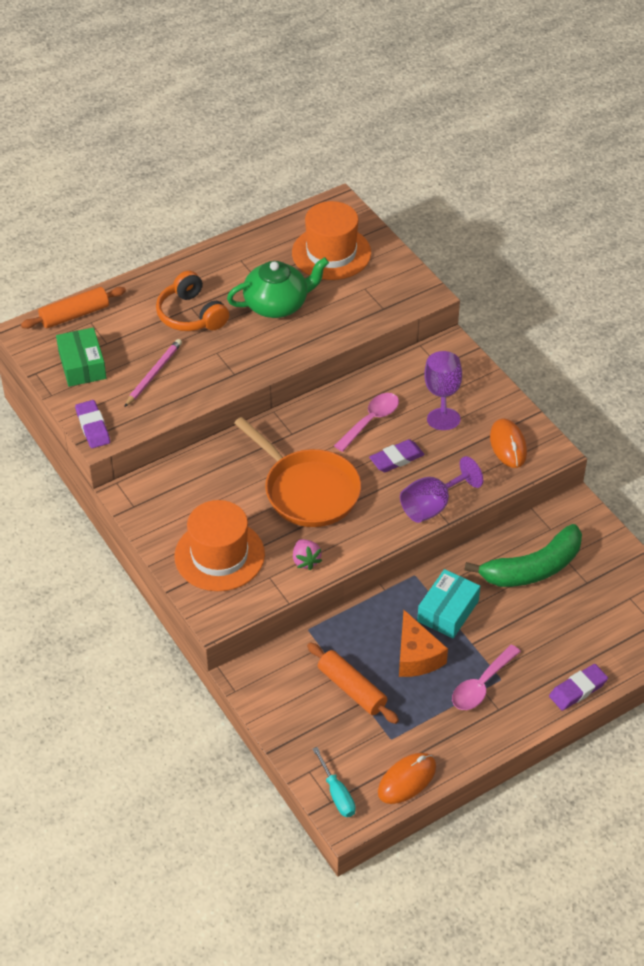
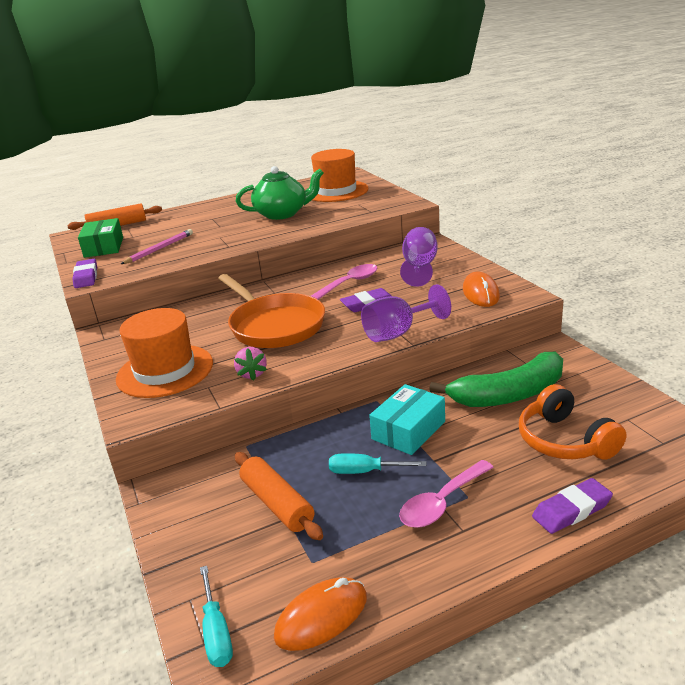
camera: 10 degrees right, 20 degrees down
orange headphones [156,271,229,331] -> orange headphones moved to [519,384,626,460]
orange cheese [399,610,448,677] -> turquoise screwdriver [329,453,426,474]

